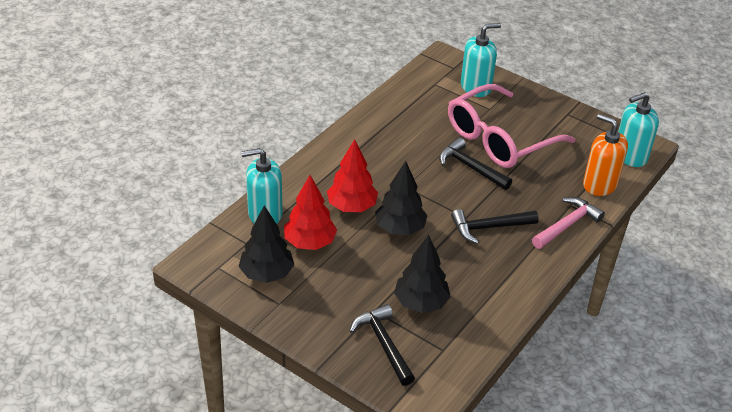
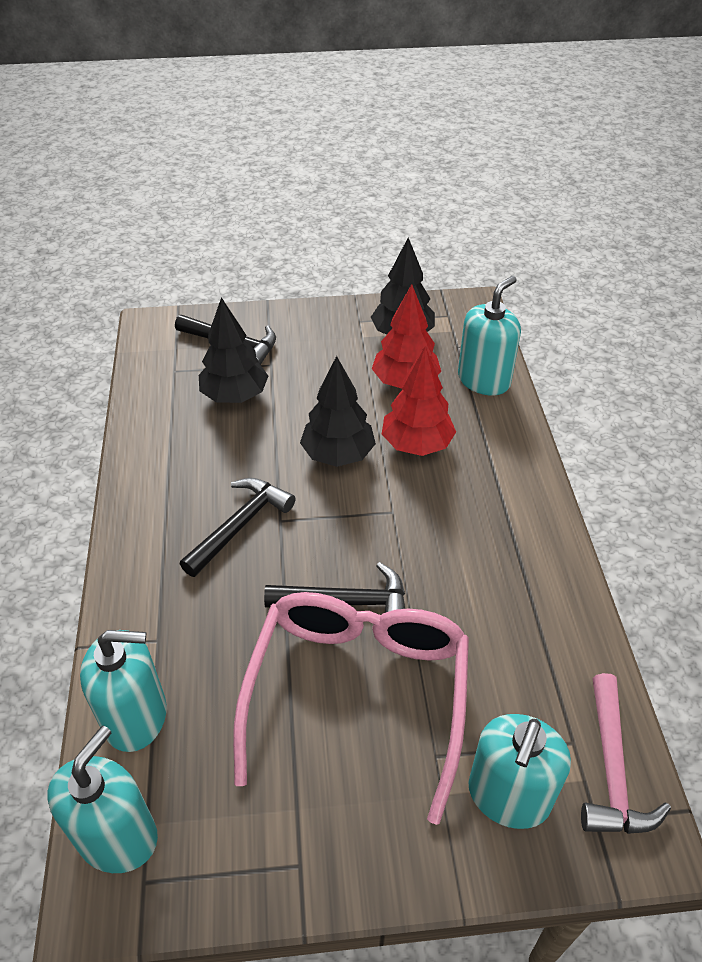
camera: 140 degrees right, 5 degrees up
pink hammer [532,197,605,249] -> pink hammer moved to [581,673,671,834]
orange soap dispenser [583,114,628,196] -> turquoise soap dispenser [80,630,167,752]

